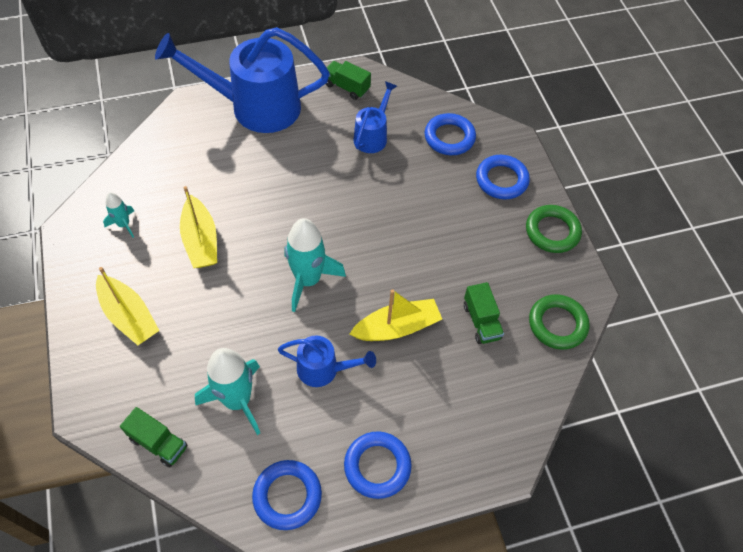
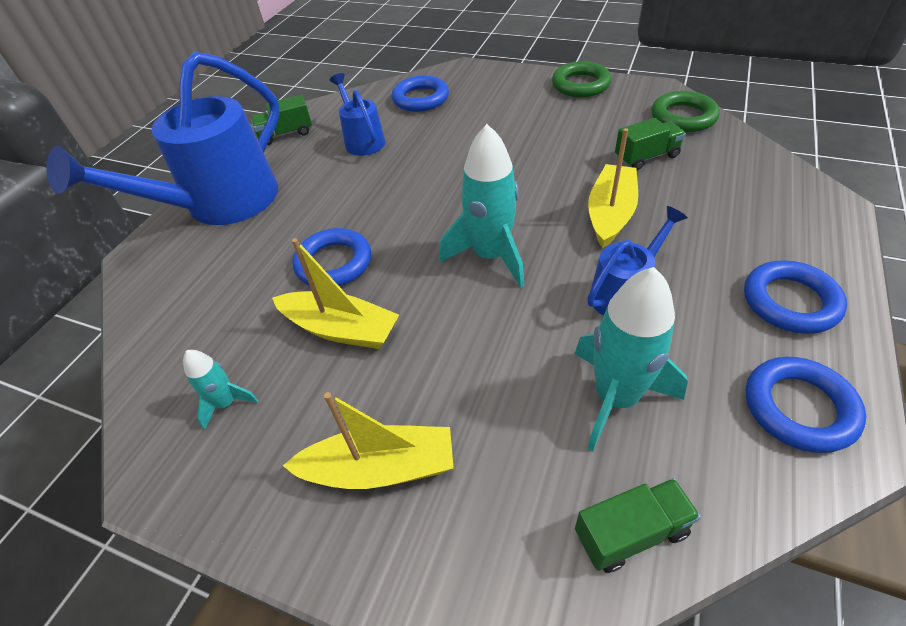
camera: 45 degrees left, 10 degrees down
green truck [464,282,504,344] -> green truck turned 45 degrees counterclockwise [615,118,686,170]
blue ring [476,155,530,199] -> blue ring moved to [292,228,371,286]

